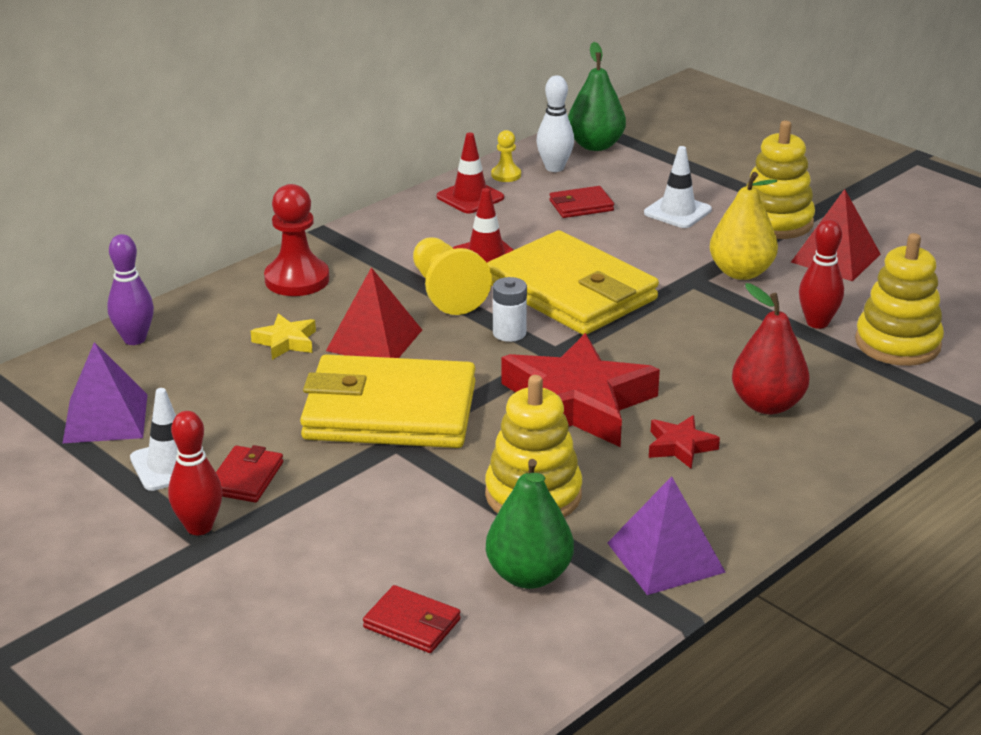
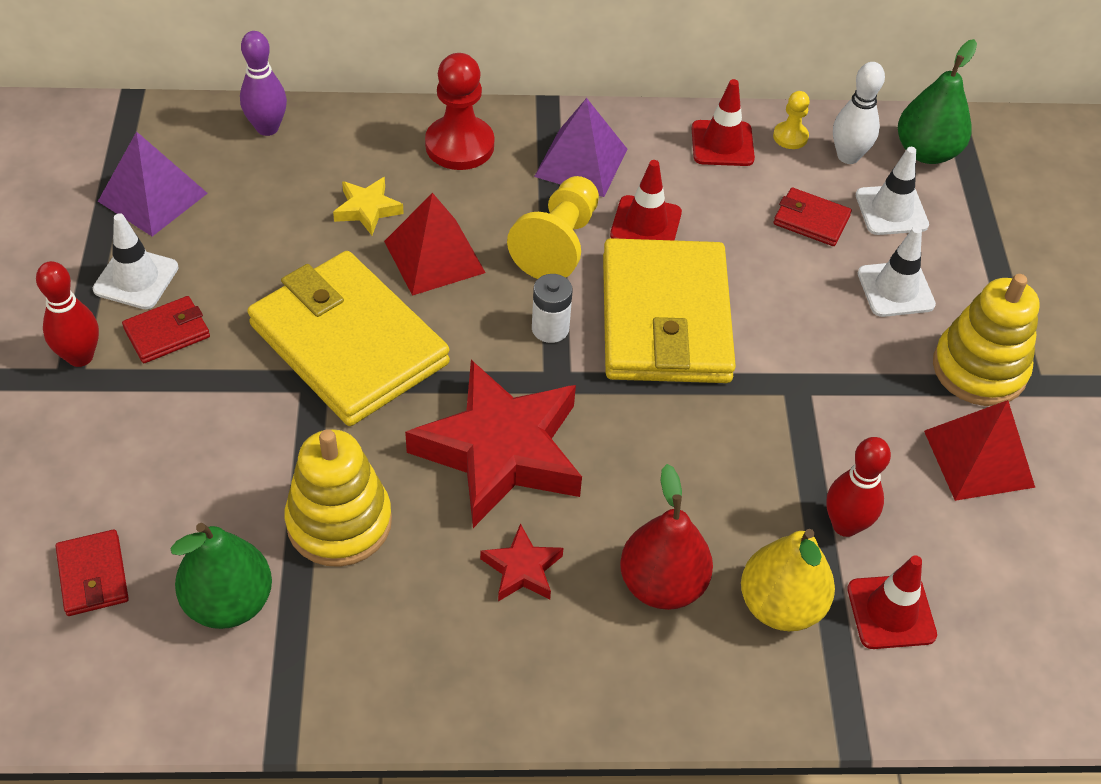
camera: 40 degrees right, 20 degrees up
purple pyramid [607,476,726,595] -> purple pyramid moved to [534,98,627,197]
yellow pear [710,172,778,280] -> yellow pear moved to [741,529,835,631]
yellow stacking toy [855,233,944,366] -> red traffic cone [847,555,937,649]
none -> white traffic cone [856,147,929,235]

